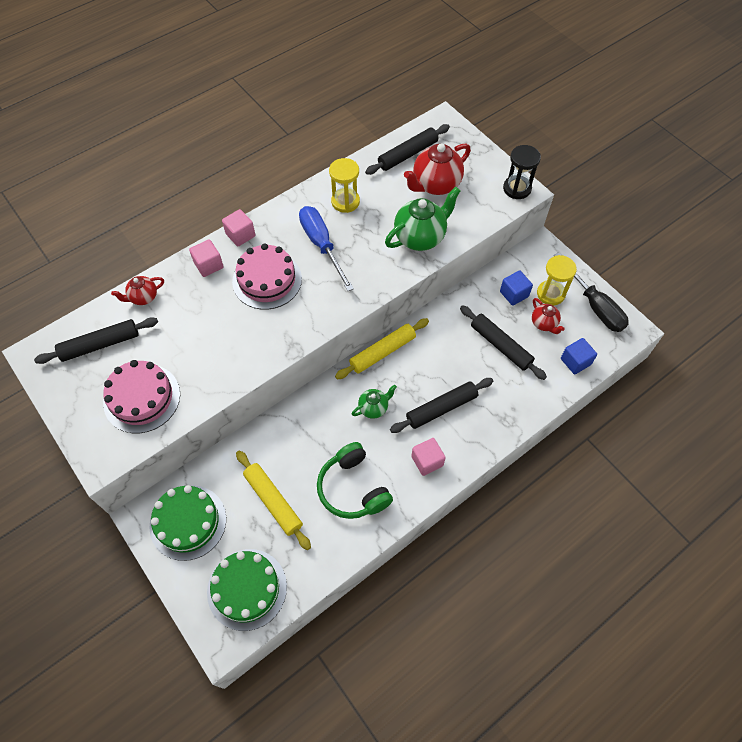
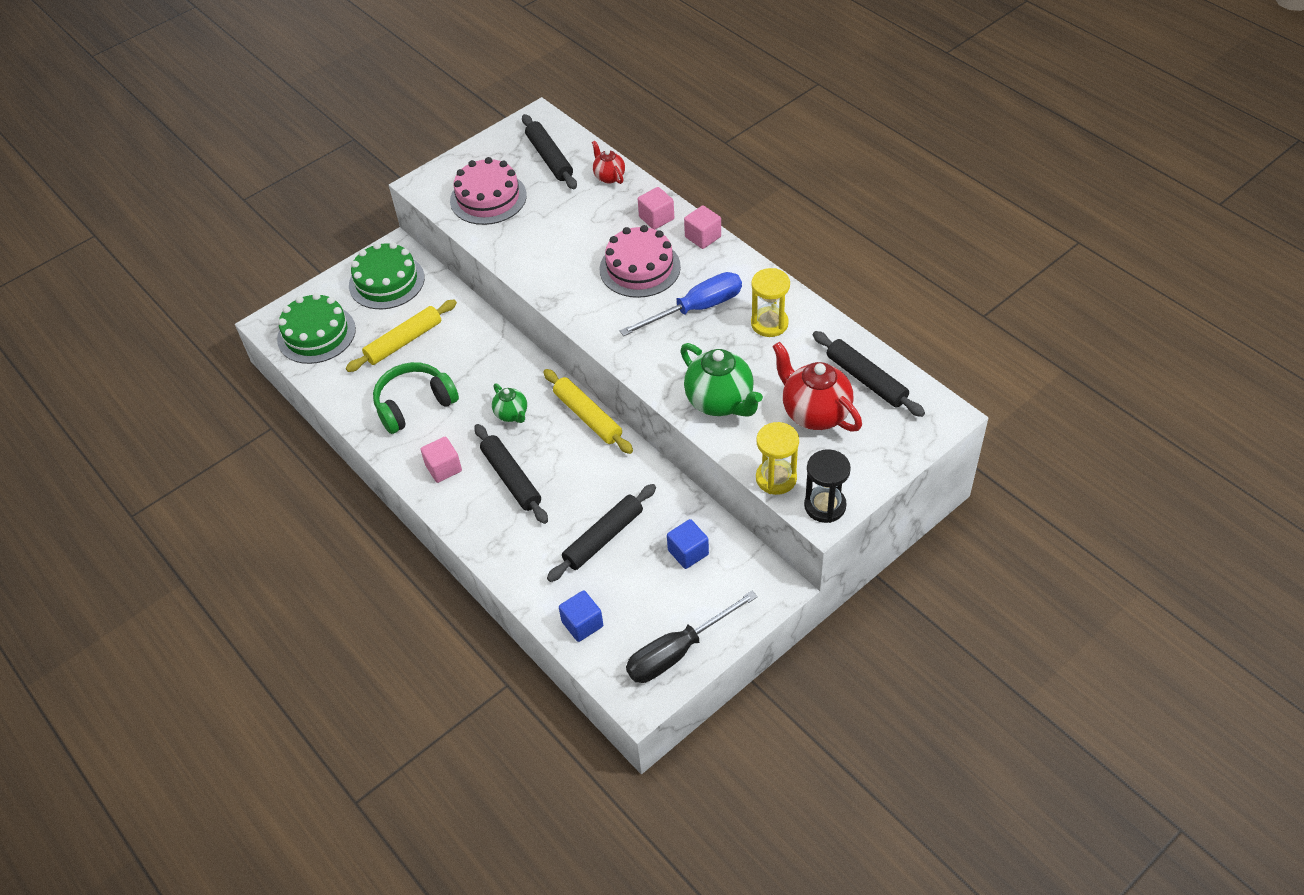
camera: 90 degrees right, 10 degrees down
red teapot [532,298,565,334] -> none
yellow hourglass [537,255,577,306] -> yellow hourglass moved to [756,422,799,495]

